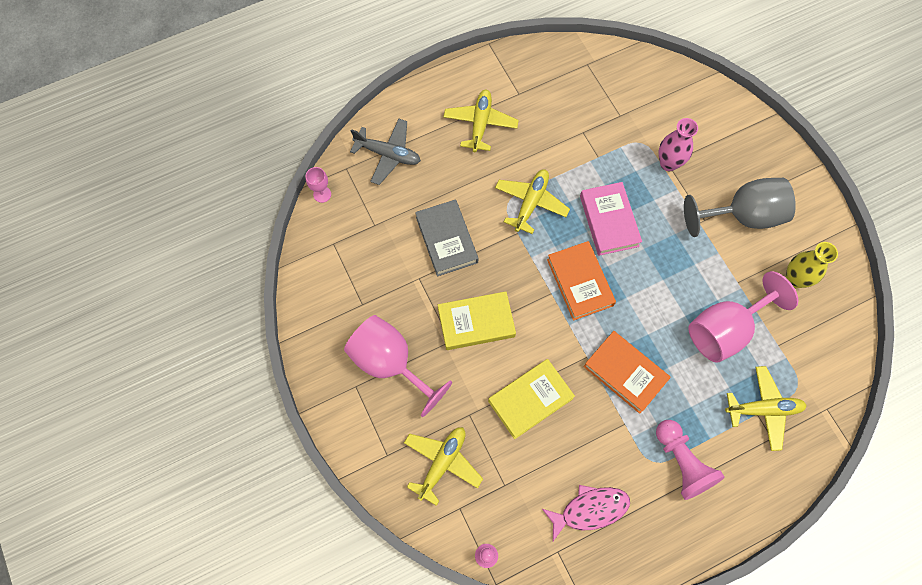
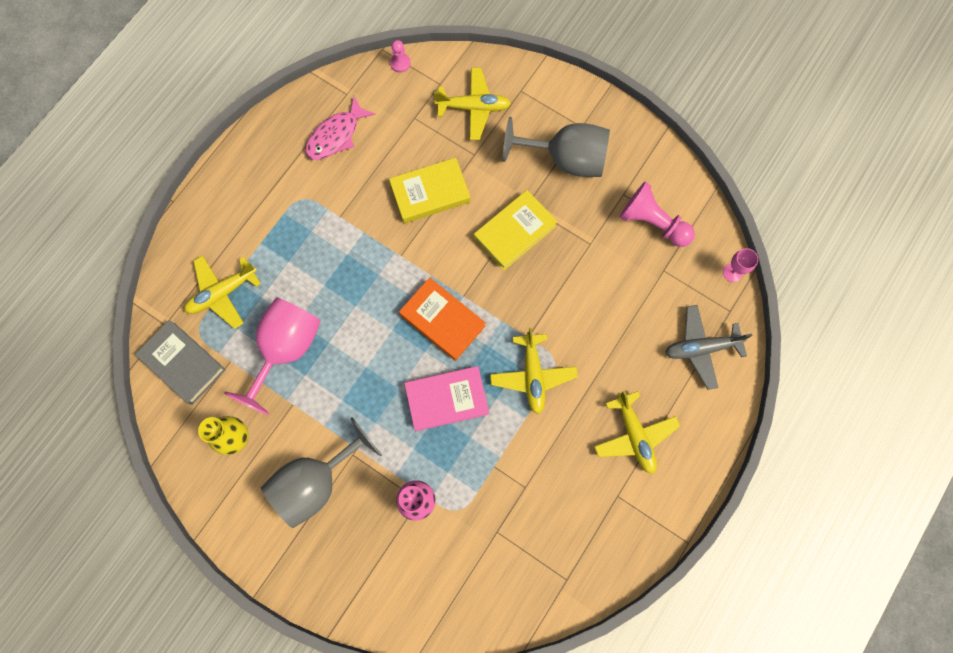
camera: 150 degrees right, 5 degrees up
pink goblet [344,315,452,417] -> grey goblet [503,117,610,177]
yellow plane [404,427,483,506] -> yellow plane turned 90 degrees counterclockwise [434,68,511,140]
grey book [415,199,478,276] -> grey book moved to [135,320,226,405]
yellow book [488,359,575,439] -> yellow book turned 45 degrees clockwise [389,158,470,223]
pink book [580,182,642,256] -> pink book turned 60 degrees counterclockwise [404,366,489,431]
orange book [583,331,671,414] -> none
pink pawn [656,420,725,500] -> pink pawn moved to [620,182,695,247]

